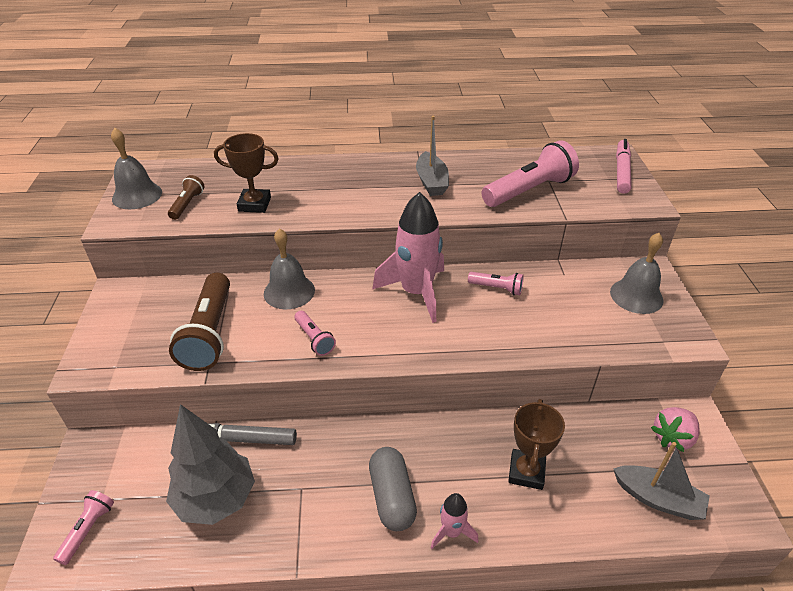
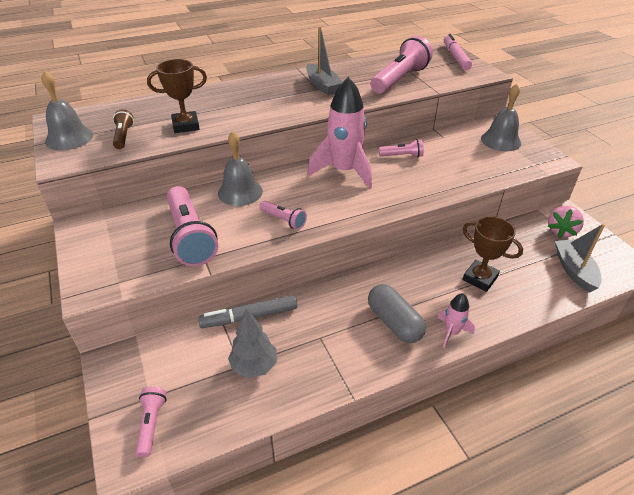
camera: 20 degrees left, 0 degrees up
grey tree [166,404,255,525] -> grey tree [228,308,277,378], size x0.65
brown flashlight [169,272,230,371] -> pink flashlight [167,186,218,266]
brown trophy [508,399,565,490] -> brown trophy turned 45 degrees counterclockwise [463,216,523,292]
grey boat [613,442,710,520] -> grey boat turned 105 degrees counterclockwise [555,224,605,293]

